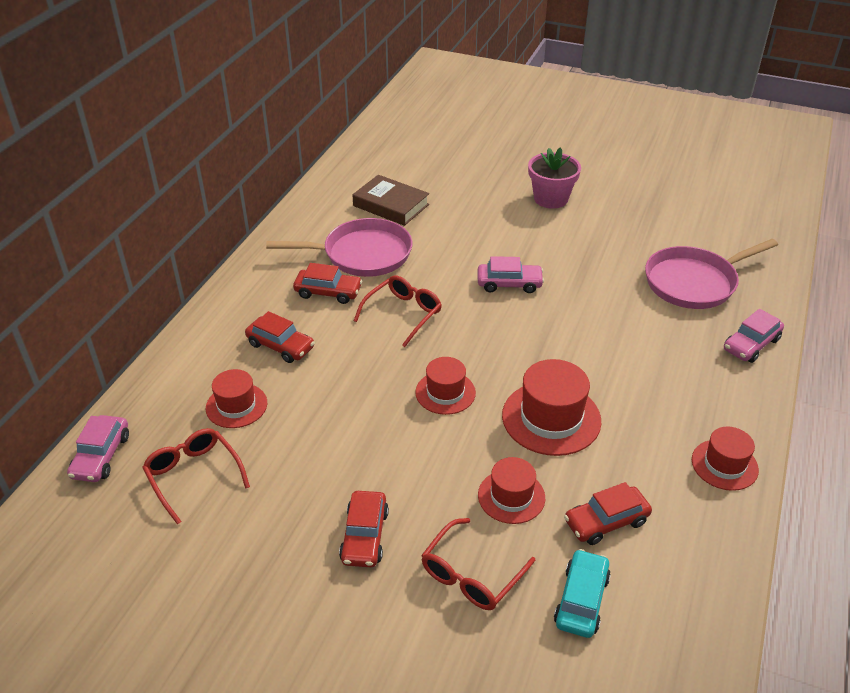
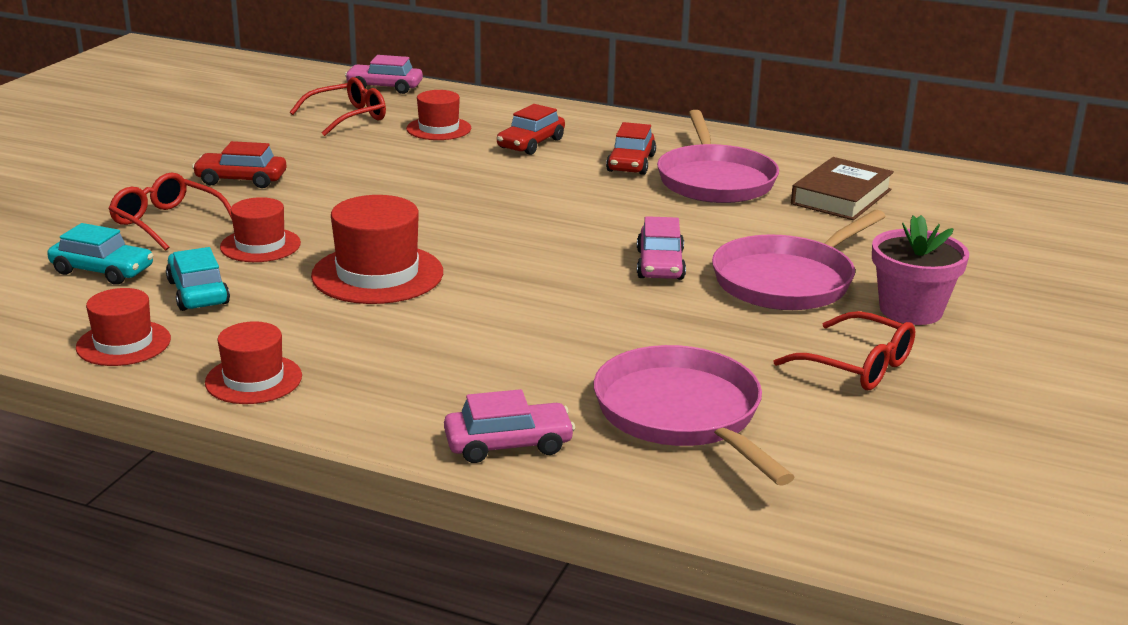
camera: 90 degrees right, 15 degrees down
red glasses [354,275,442,347] -> red glasses moved to [774,311,915,390]
red hat [415,357,476,415] -> red hat moved to [76,288,171,366]
red car [564,482,652,545] -> turquoise car [166,247,230,311]
pink car [724,309,784,363] -> pink car turned 120 degrees clockwise [444,389,575,463]
none -> pink pan [712,210,886,310]

